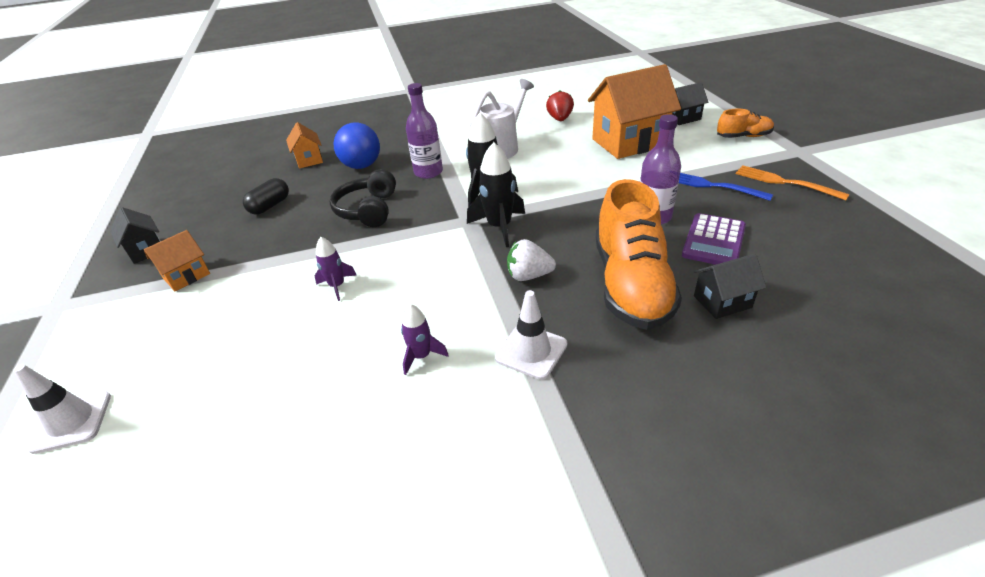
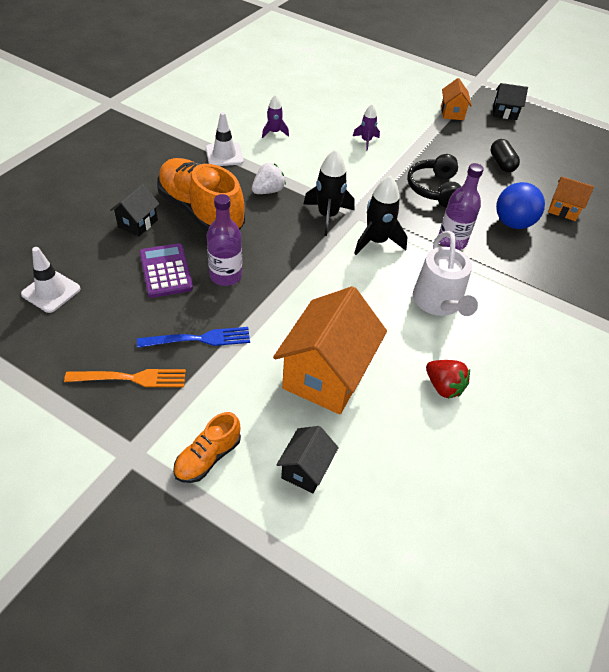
camera: 130 degrees right, 10 degrees up
white traffic cone [14,364,111,454] -> white traffic cone moved to [21,247,81,313]
black headphones [330,169,396,227] -> black headphones turned 135 degrees counterclockwise [407,154,461,208]

